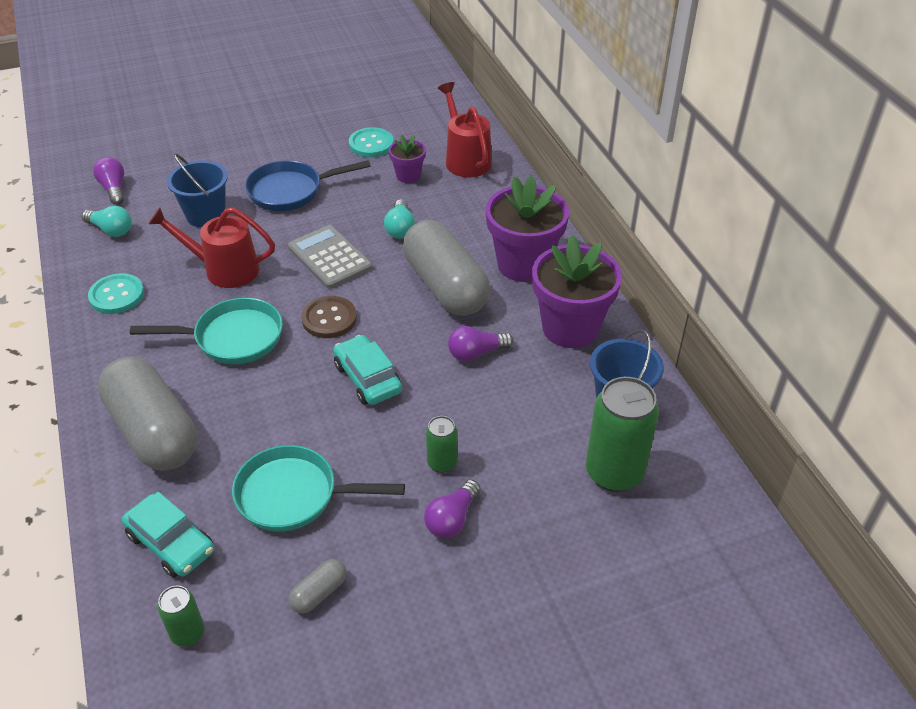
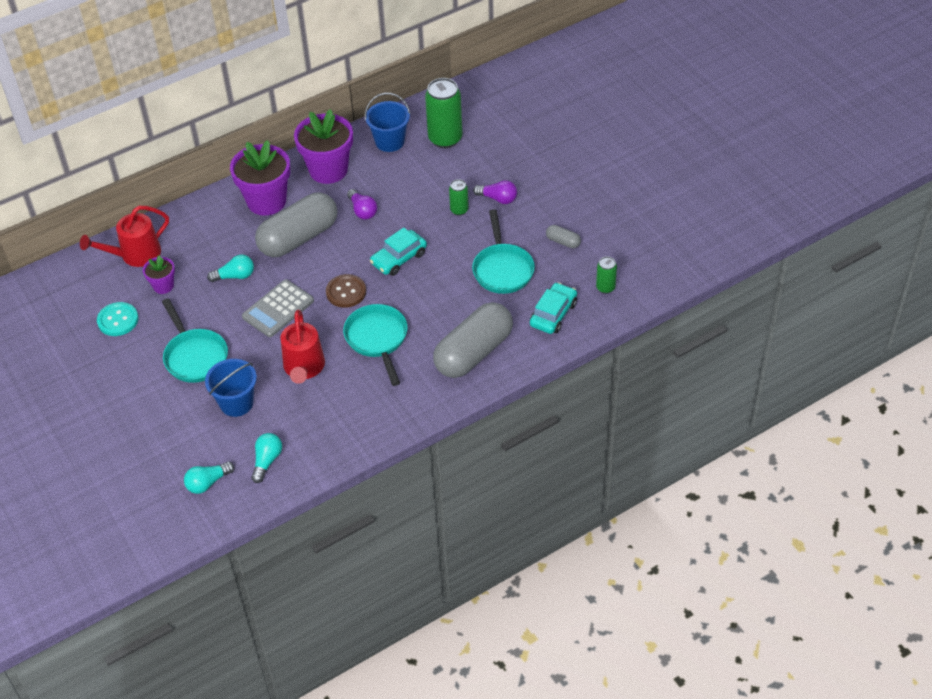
camera: 100 degrees left, 5 degrees up
turquoise button [88,273,144,314] -> none
purple light bulb [93,157,124,205] -> turquoise light bulb [184,461,234,494]
blue pan [245,160,371,211] -> turquoise pan [162,298,228,383]

